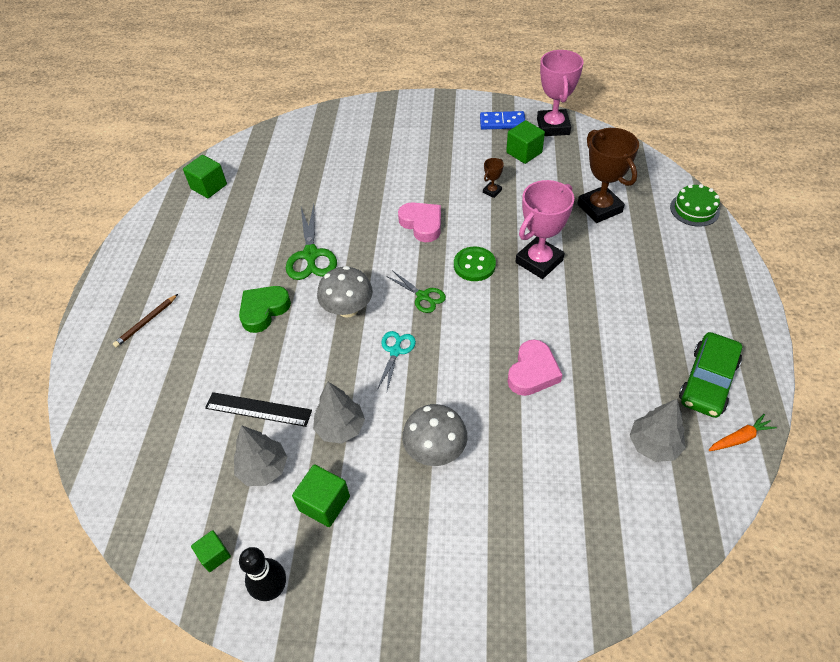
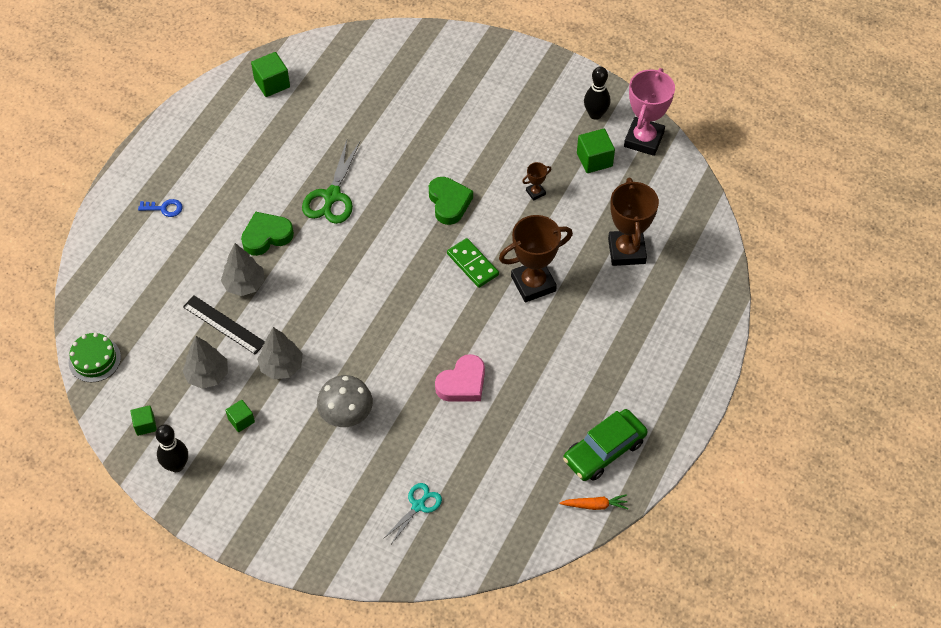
camera: 20 degrees right, 5 degrees up
brown pencil [113,294,178,348] -> blue key [138,199,183,217]
green cube [292,464,350,527] -> green cube [225,400,255,432], size x0.63
grey mushroom [317,266,373,318] -> none
turquoise scissors [377,331,416,391] -> turquoise scissors moved to [383,483,442,544]
green scissors [386,270,446,313] -> none
pink heart [398,202,441,242] -> green heart [429,177,473,225]
green button [454,247,496,281] -> green domino [447,238,499,288]
blue domino [480,111,525,130] -> black bowling pin [584,66,610,120]
pink trophy [515,180,574,279] -> brown trophy [499,215,573,302]
grey tree [629,399,686,462] -> grey tree moved to [221,243,265,296]
green cake [670,184,720,227] -> green cake moved to [69,333,121,382]

